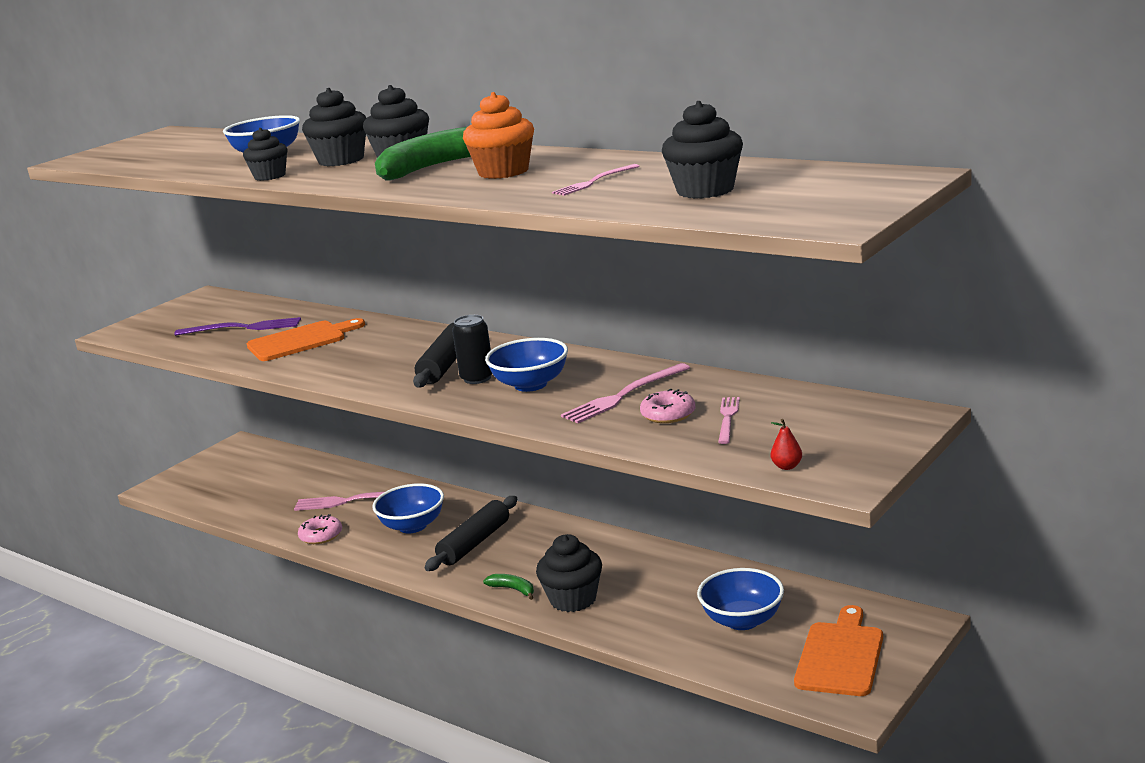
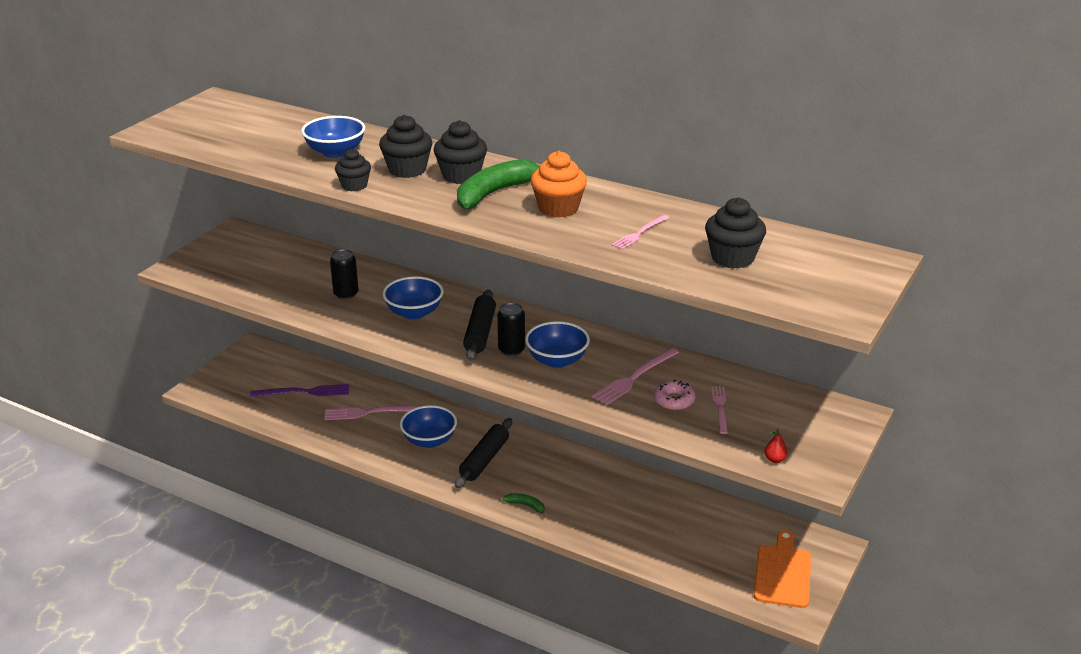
camera: 10 degrees left, 10 degrees up
purple fork [174,317,301,336] -> purple fork moved to [250,384,349,397]
orange cutting board [247,318,365,361] -> black can [330,249,359,299]
pink donut [298,514,342,544] -> none
black cupcake [536,534,602,612] -> none
blue bowl [697,568,784,630] -> blue bowl moved to [383,276,444,319]

